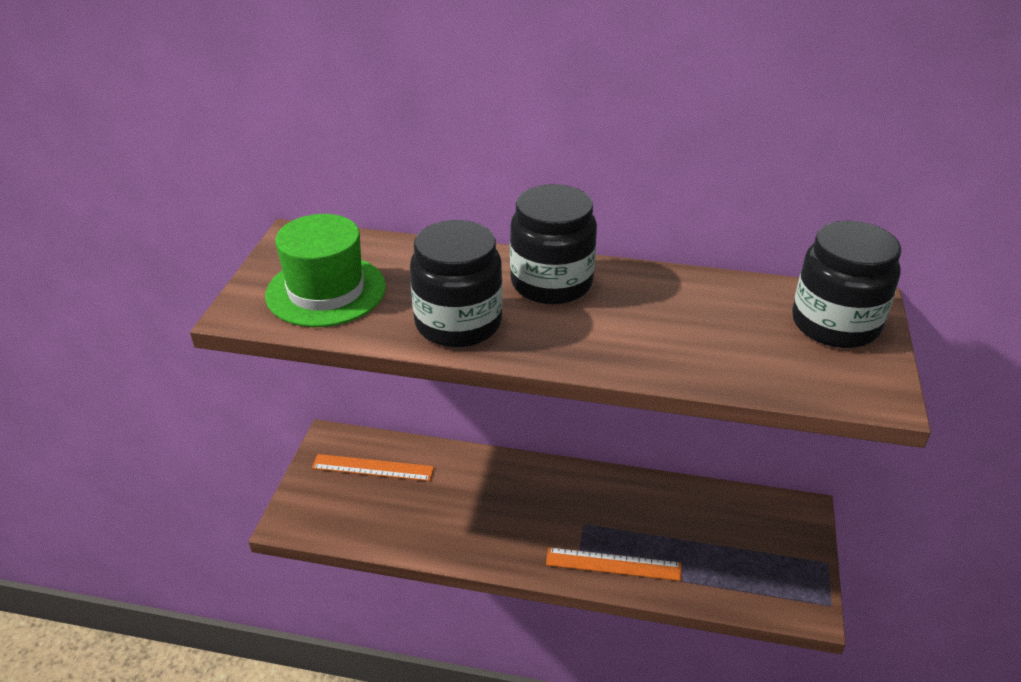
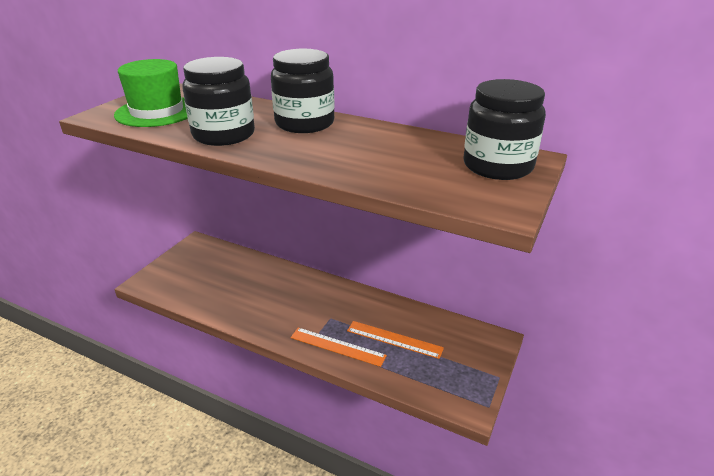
camera: 15 degrees right, 5 degrees down
orange ruler [312,454,434,481] -> orange ruler moved to [347,321,444,359]

